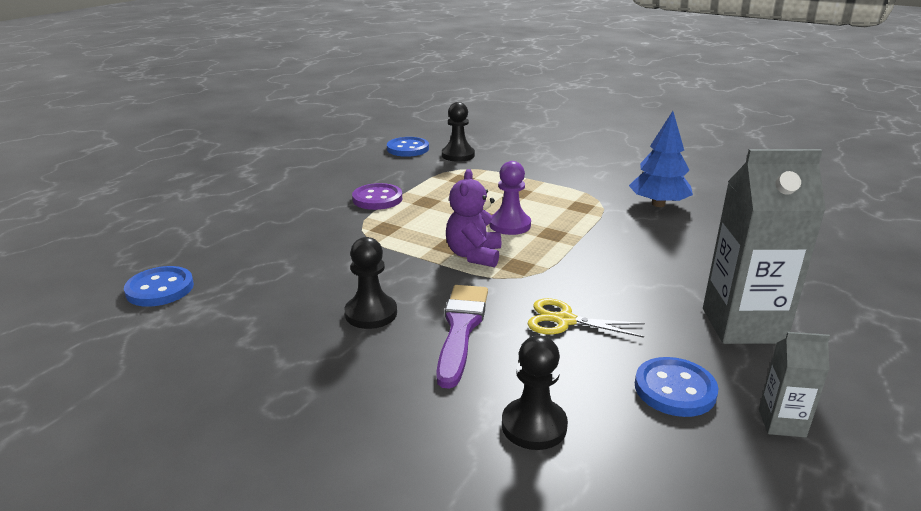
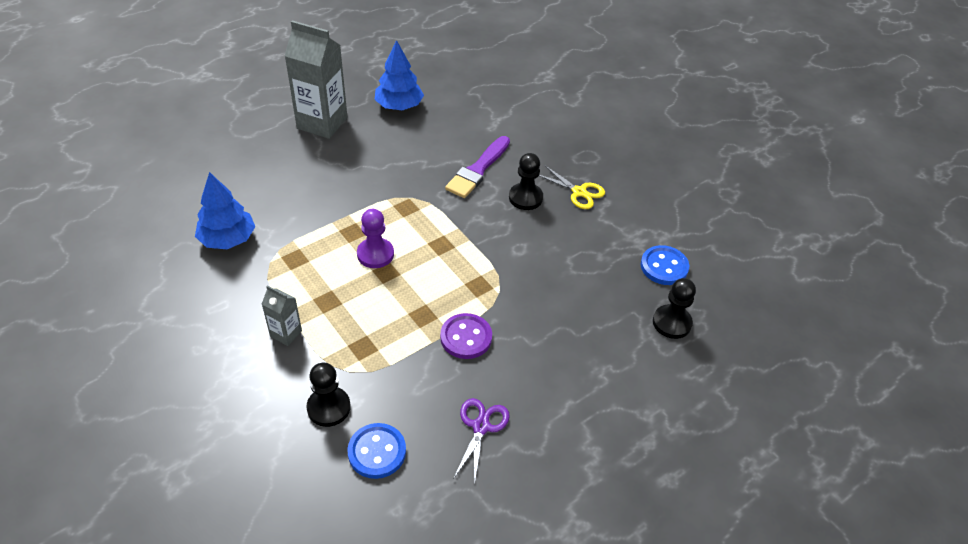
camera: 160 degrees left, 20 degrees up
purple teddy bear [446,169,501,267] -> none
black pawn [502,335,568,450] -> black pawn moved to [653,278,696,339]
yellow scissors [528,298,645,338] -> yellow scissors moved to [539,165,605,209]
blue button [635,357,719,417] -> blue tree [375,40,424,110]
grey carton [759,332,830,437] -> grey carton moved to [262,285,302,346]
none -> purple scissors [453,398,510,485]

